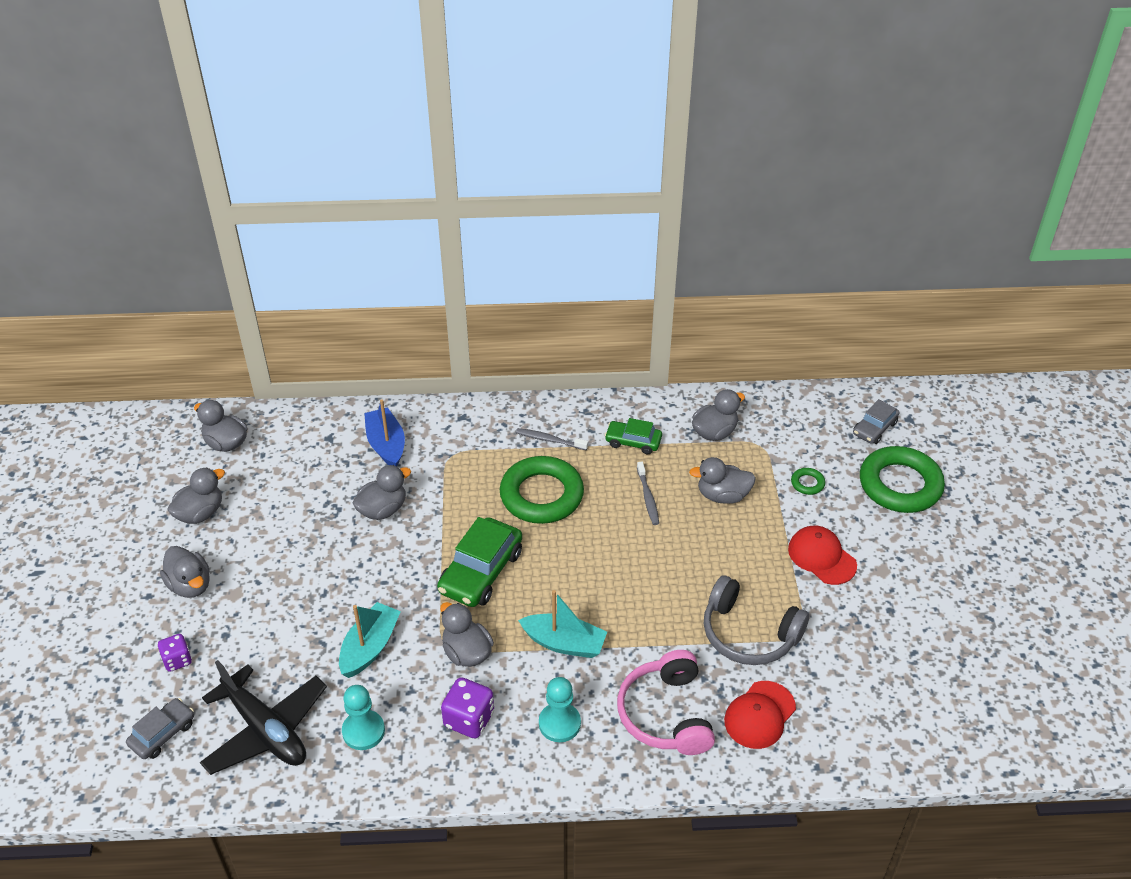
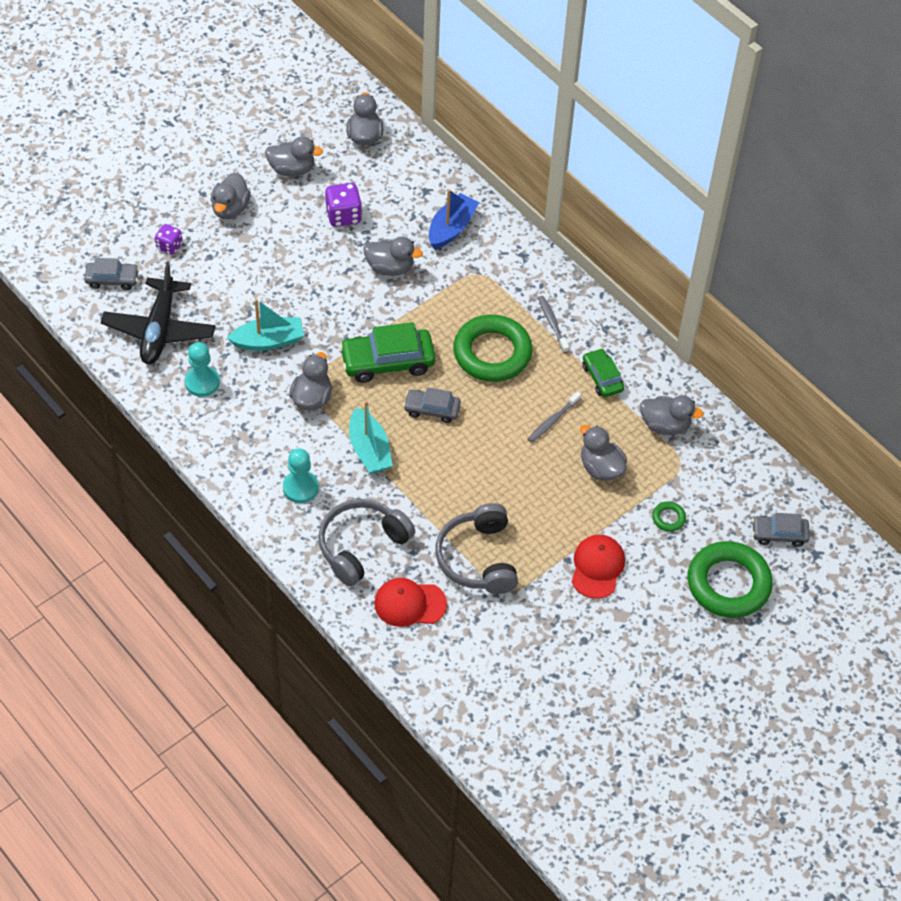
camera: 50 degrees right, 10 degrees up
purple dice [441,677,494,738] -> purple dice moved to [325,183,362,227]
pink headphones [617,650,715,755] -> grey headphones [318,499,415,586]
none -> grey car [403,388,461,423]

